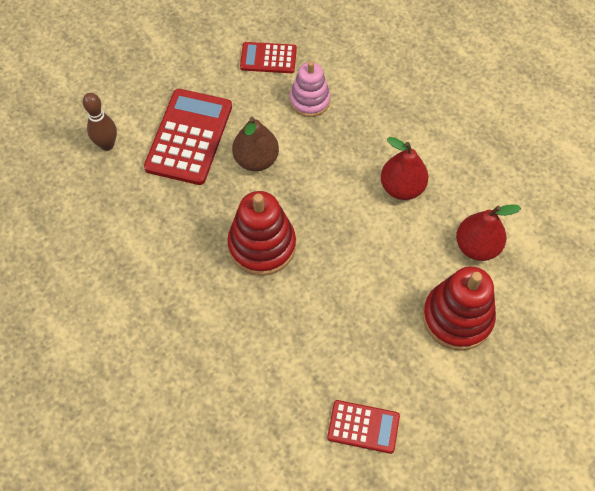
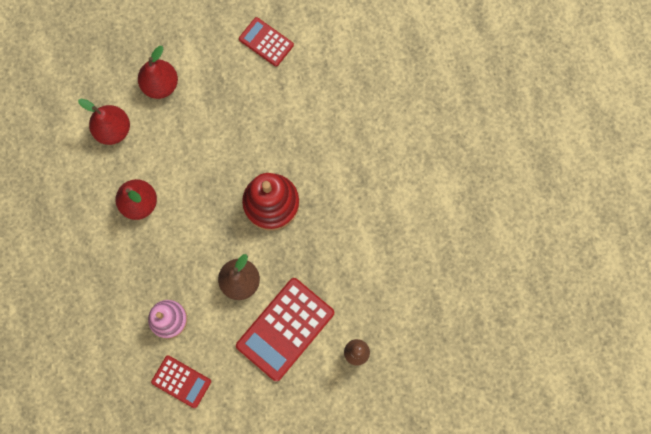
camera: 155 degrees left, 15 degrees up
red stacking toy [423,266,496,351] -> red pear [138,46,178,99]

